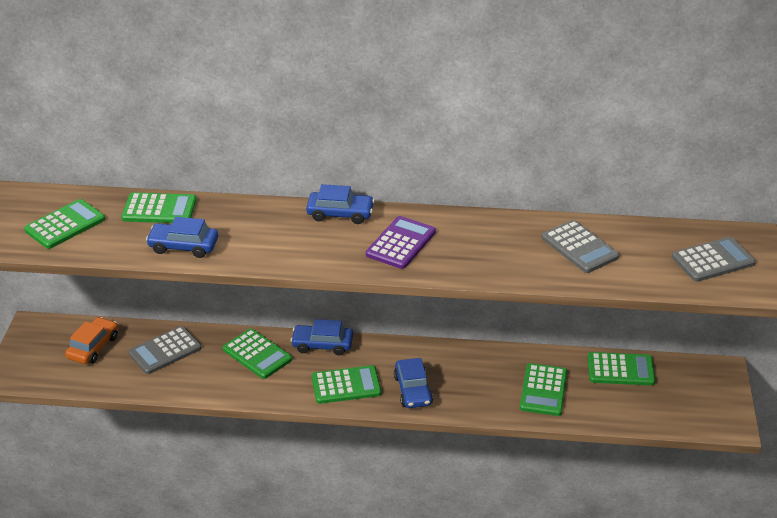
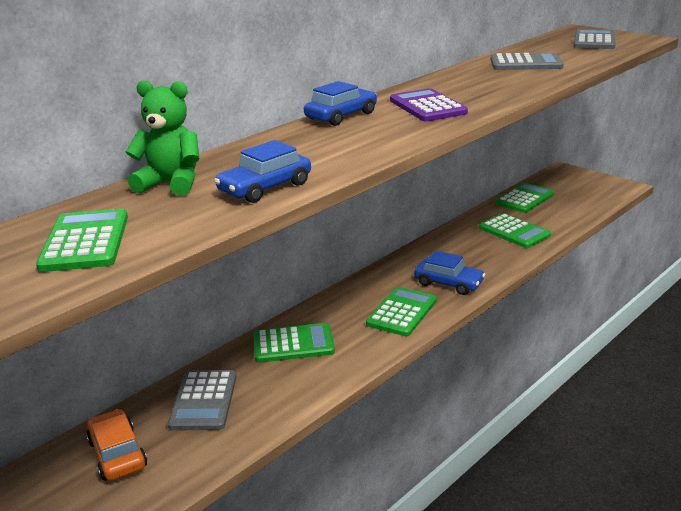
camera: 50 degrees left, 10 degrees down
green calculator [121,192,196,223] -> green teddy bear [126,80,199,196]
blue car [290,319,353,355] -> none

